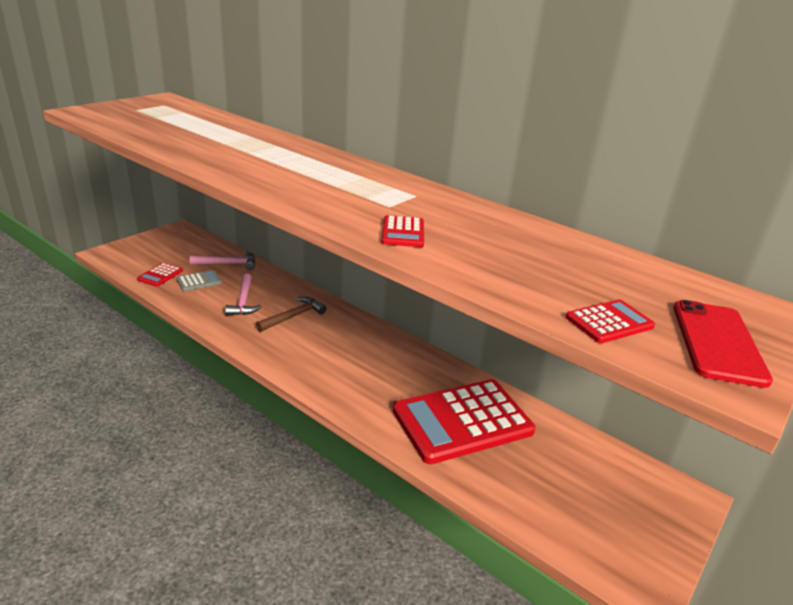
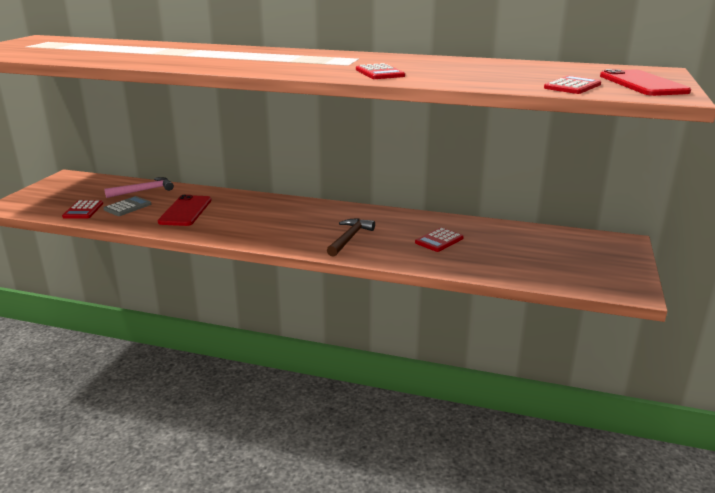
camera: 20 degrees left, 5 degrees down
pink hammer [225,274,261,316] -> red phone [158,195,212,226]
brown hammer [256,297,326,332] -> brown hammer moved to [327,219,375,257]
red calculator [393,379,535,464] -> red calculator [415,227,464,252], size x0.42

